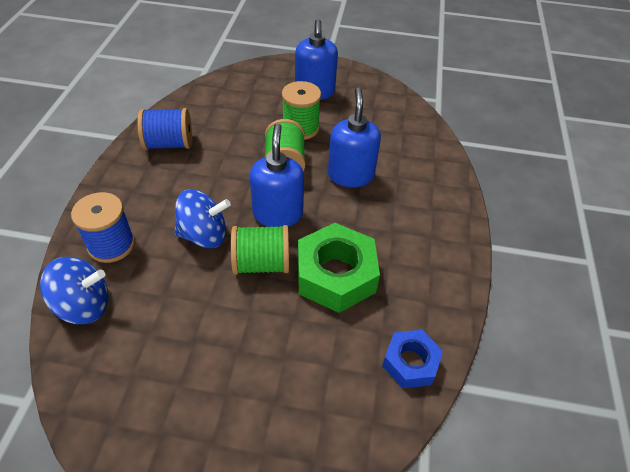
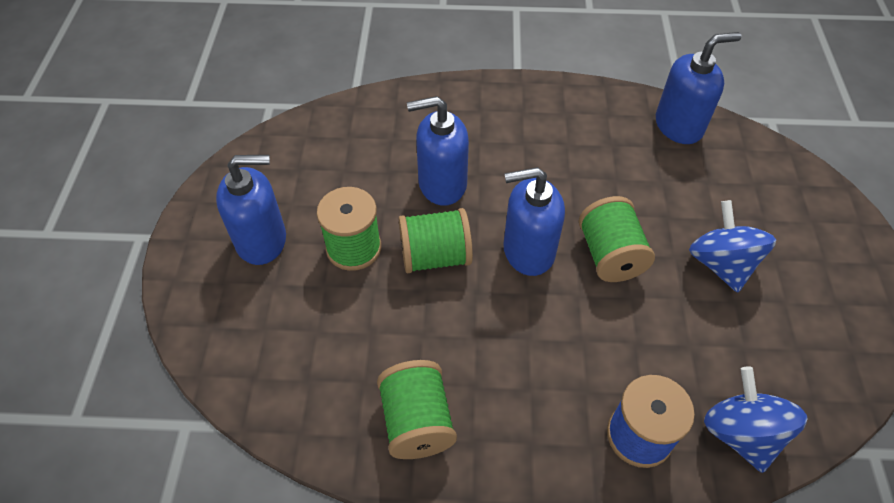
camera: 95 degrees left, 5 degrees up
blue spool [137,108,192,150] -> green spool [377,360,457,459]
blue spinning top [174,189,231,248] -> blue spinning top moved to [689,200,776,293]
green nut [298,223,380,313] -> none
blue nut [382,330,443,388] -> blue soap dispenser [656,32,741,144]

